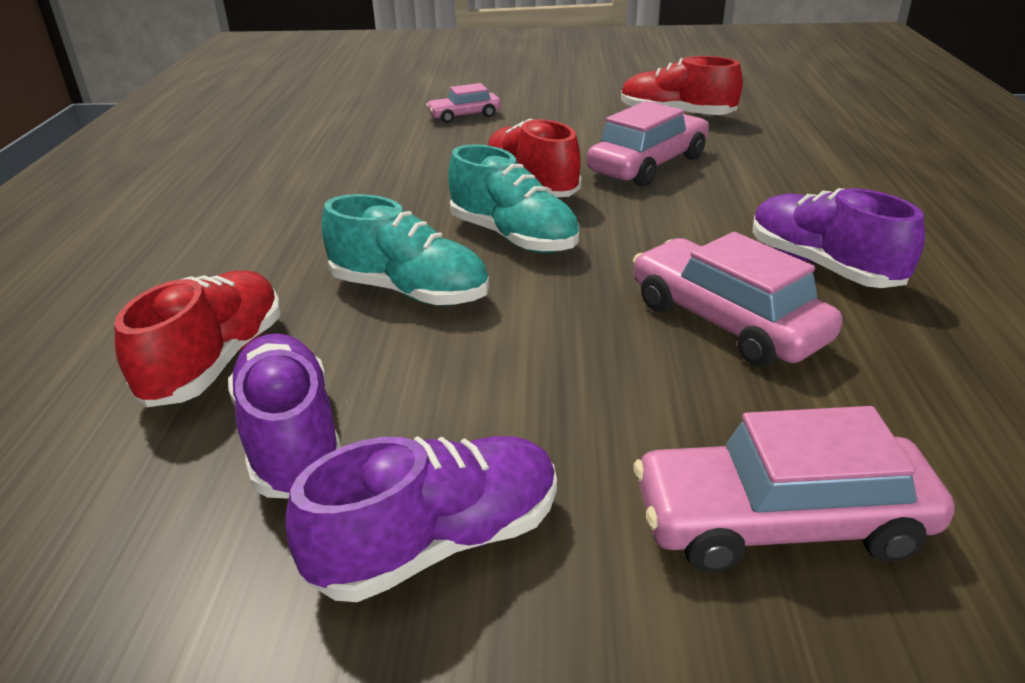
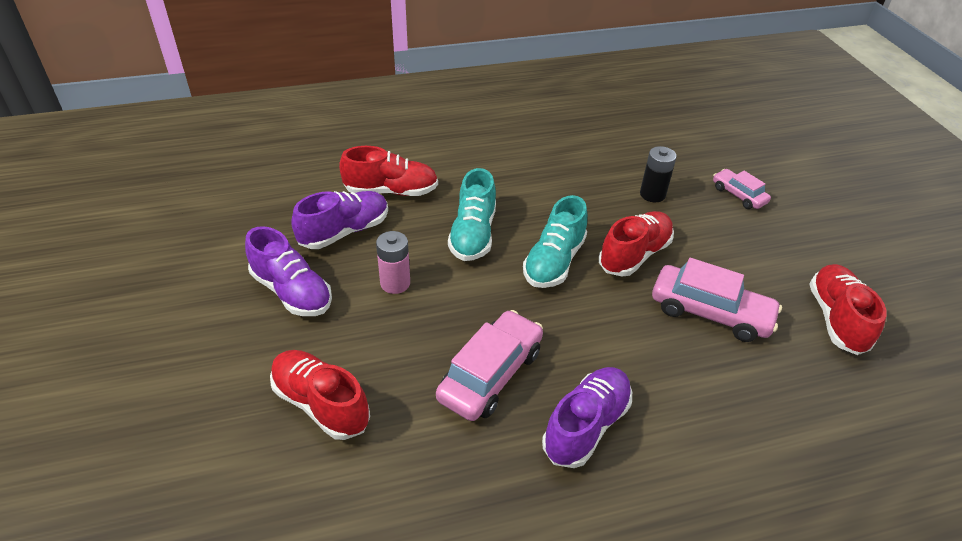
camera: 70 degrees right, 10 degrees up
pink car [634,406,955,573] -> red shoe [270,350,370,440]
none -> pink battery [376,231,410,294]
none -> black battery [640,146,676,202]

